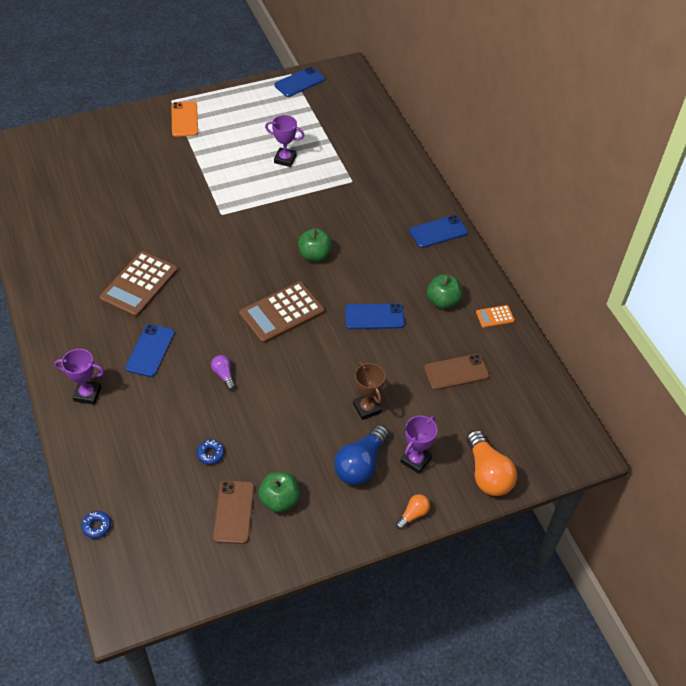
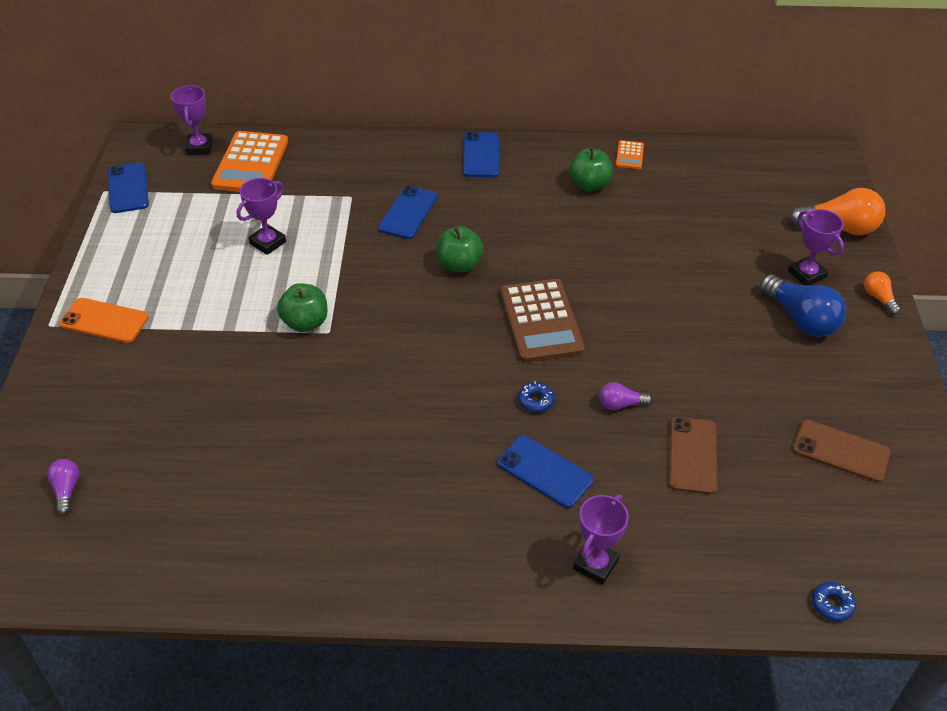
camera: 65 degrees left, 5 degrees down
brown calculator [99,251,178,317] -> none
blue donut [197,440,224,465] -> blue donut moved to [518,381,555,412]
green apple [258,472,300,513] -> green apple moved to [277,283,328,332]
blue phone [345,303,405,329] -> blue phone moved to [378,186,438,239]
brown trophy [353,362,386,420] -> none
brown phone [424,354,489,390] -> brown phone moved to [669,417,717,494]
none -> purple light bulb [47,459,79,515]
none -> purple trophy [171,85,213,155]
none -> orange calculator [211,131,288,192]

